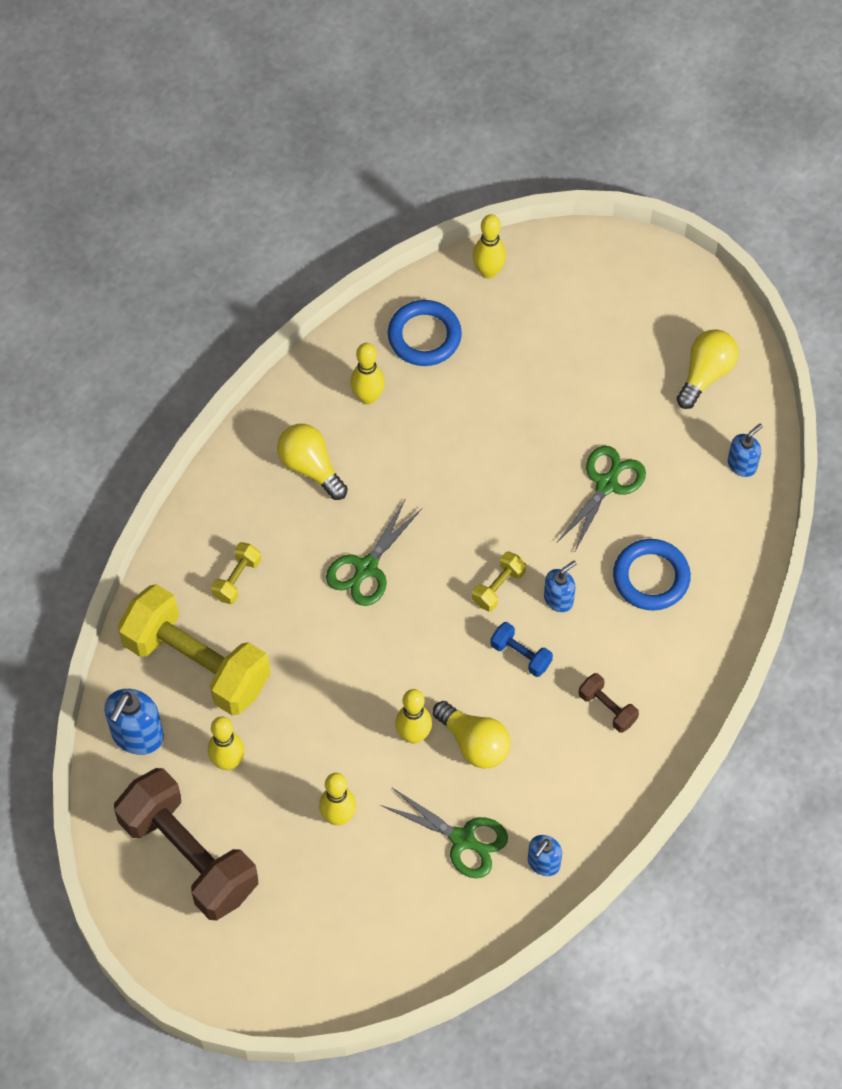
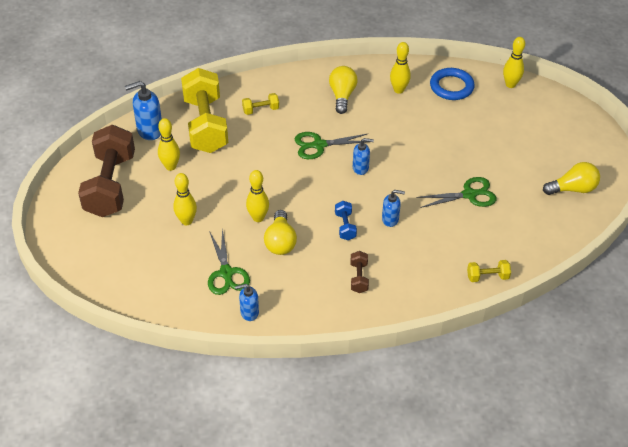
camera: 45 degrees right, 15 degrees down
yellow dumbbell [472,552,526,611] -> yellow dumbbell moved to [467,260,511,282]
blue ring [613,539,691,611] -> none
blue soap dispenser [728,423,763,477] -> blue soap dispenser moved to [353,138,374,175]

